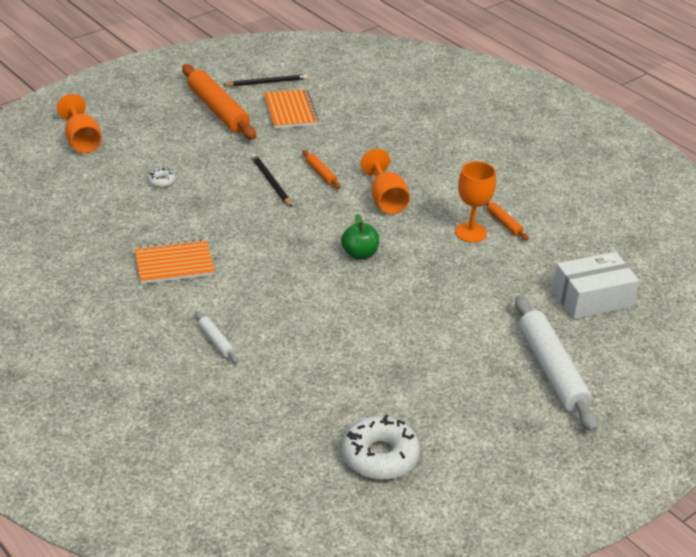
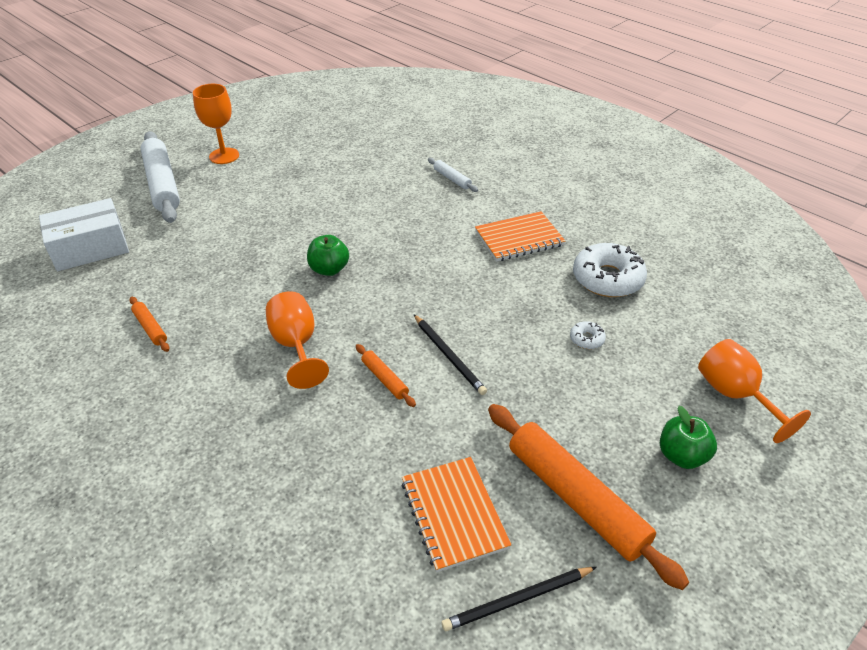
camera: 175 degrees right, 5 degrees up
white donut [342,414,420,480] -> white donut moved to [573,243,647,297]
orange goblet [455,161,496,243] -> orange goblet moved to [193,84,239,164]
none -> green apple [660,406,717,469]

